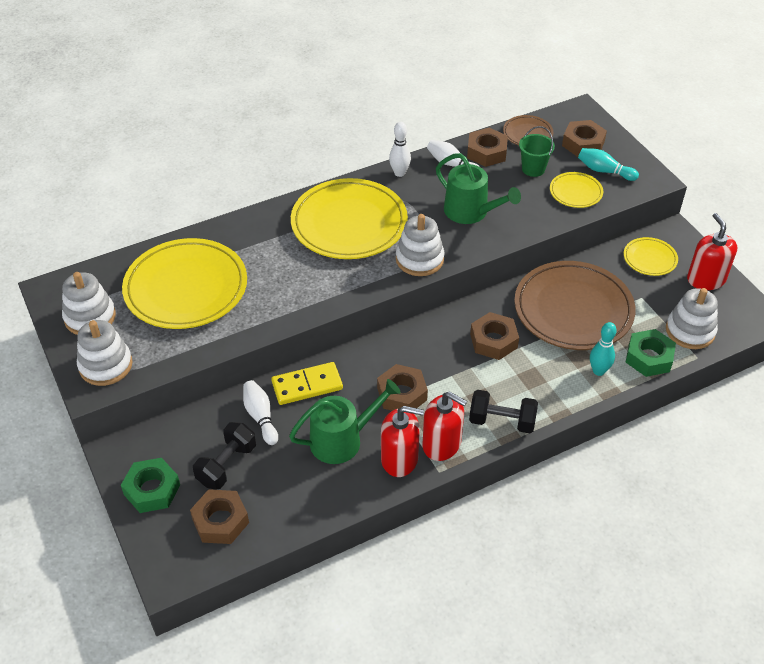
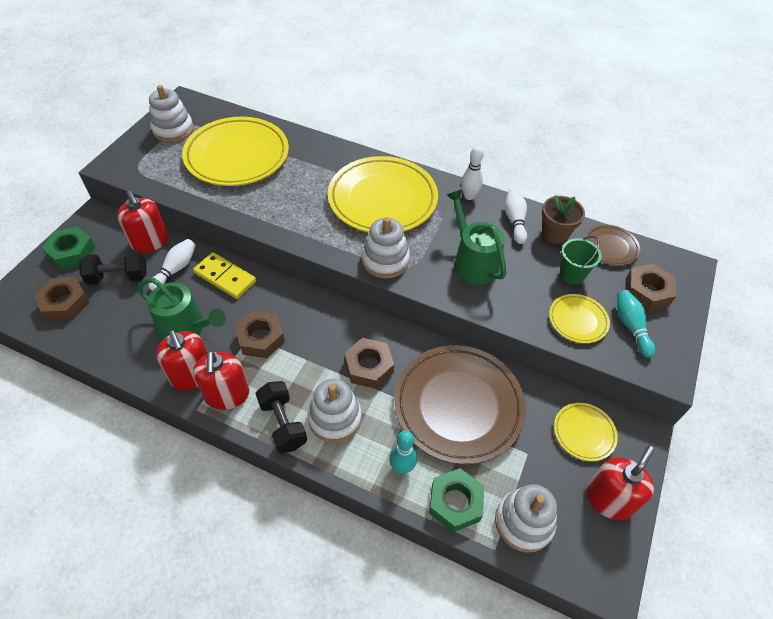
camera: 50 degrees right, 5 degrees up
white stacking toy [77,320,133,386] -> white stacking toy moved to [308,379,362,443]
green watering can [436,153,521,224] -> green watering can turned 150 degrees clockwise [447,189,506,285]
brown nut [467,128,508,167] -> brown flower pot [542,195,585,244]
none -> red soap dispenser [117,191,168,253]

